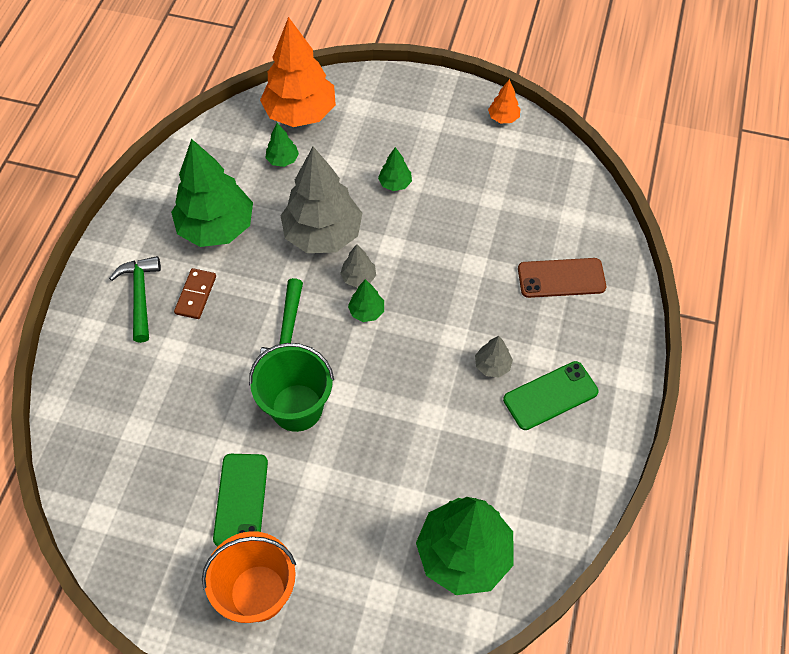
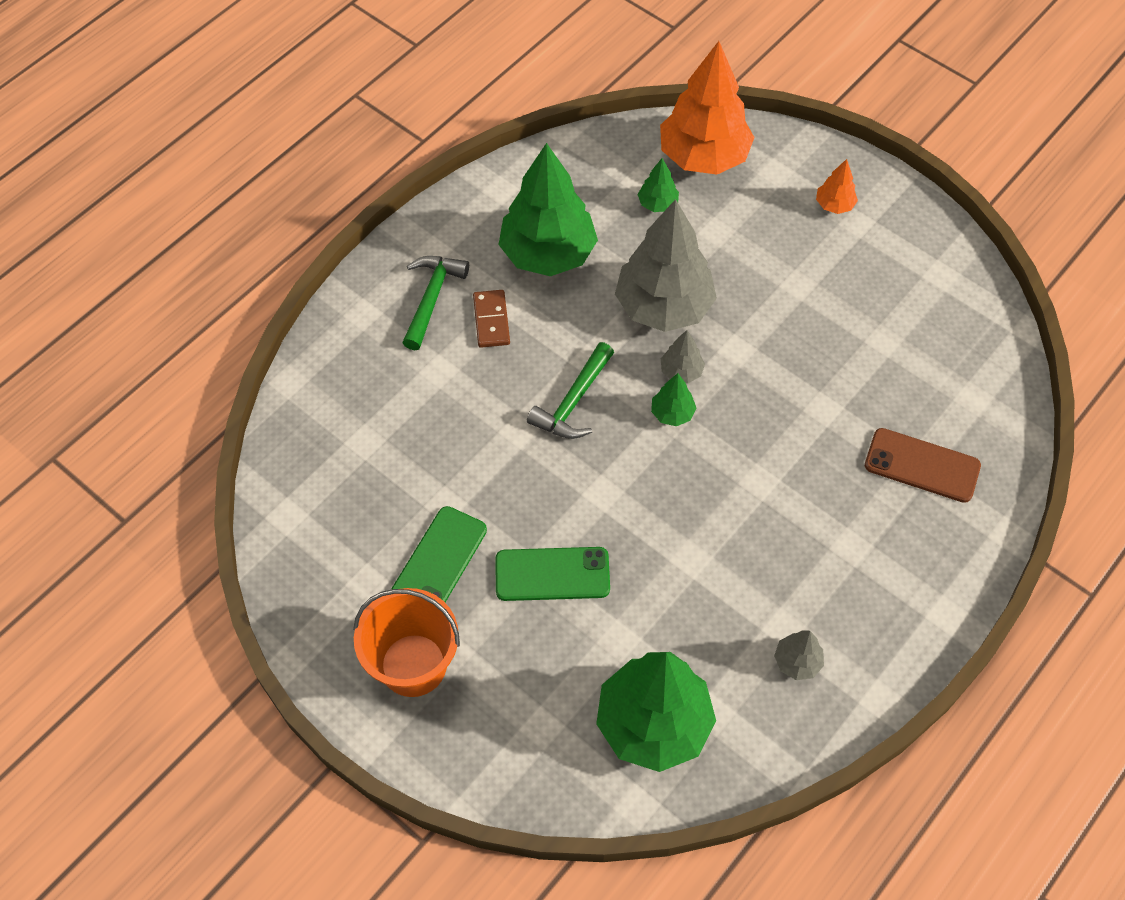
camera: 25 degrees right, 0 degrees up
brown domino [174,268,216,319] -> brown domino turned 45 degrees counterclockwise [473,290,510,348]
green bucket [249,343,334,432] -> none
green tree [378,147,412,191] -> none
grey tree [475,336,513,378] -> grey tree moved to [774,630,824,680]
orange tree [488,79,521,123] -> orange tree moved to [816,159,858,214]
green phone [503,361,598,430] -> green phone moved to [495,547,610,601]

